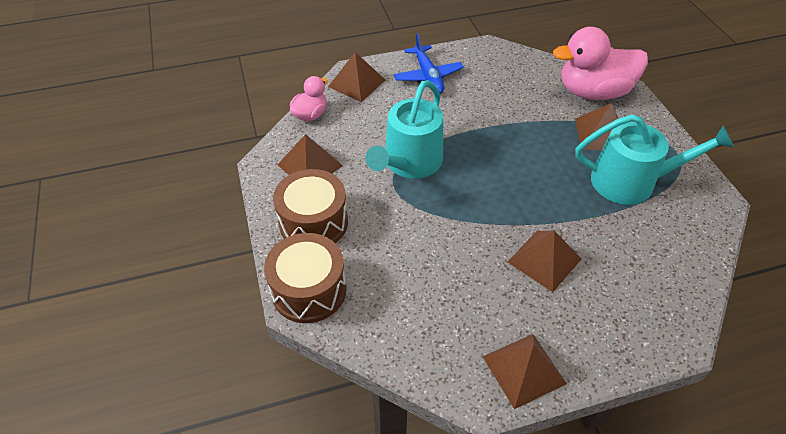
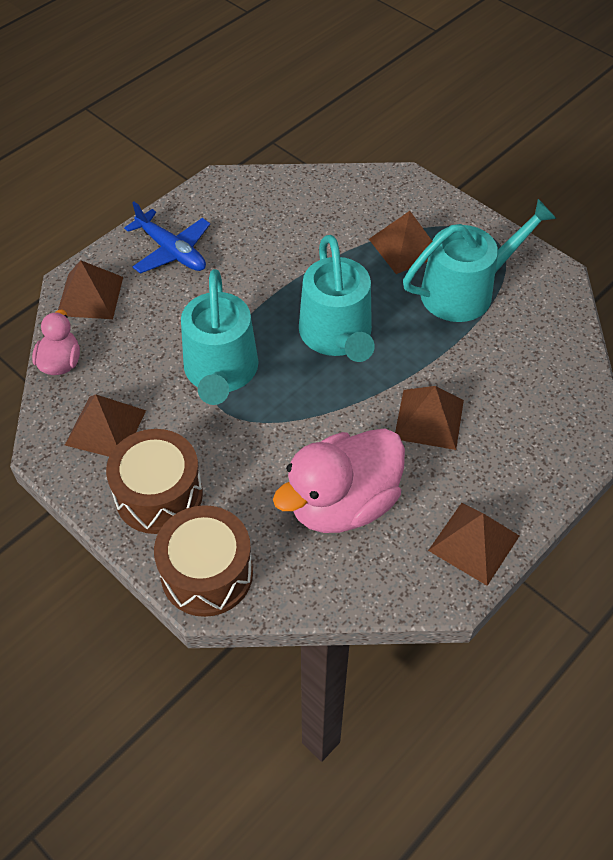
camera: 30 degrees left, 5 degrees up
pink duck [553,27,648,100] -> pink duck moved to [273,428,405,533]
none -> turquoise watering can [299,235,375,362]

